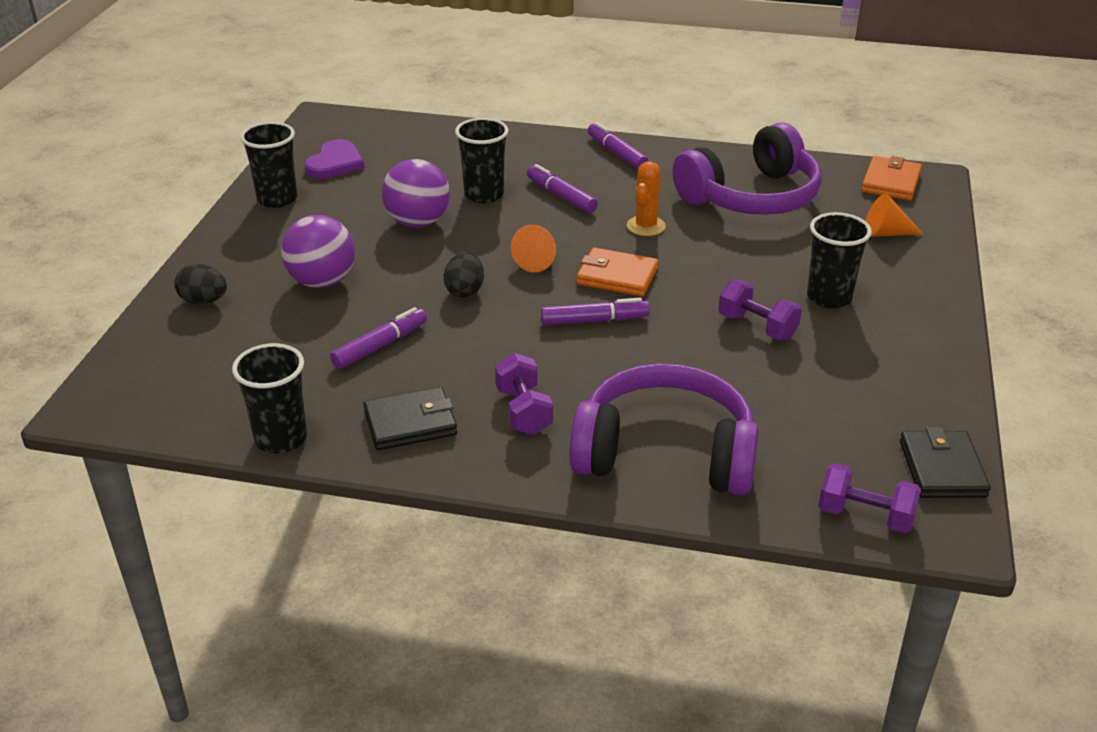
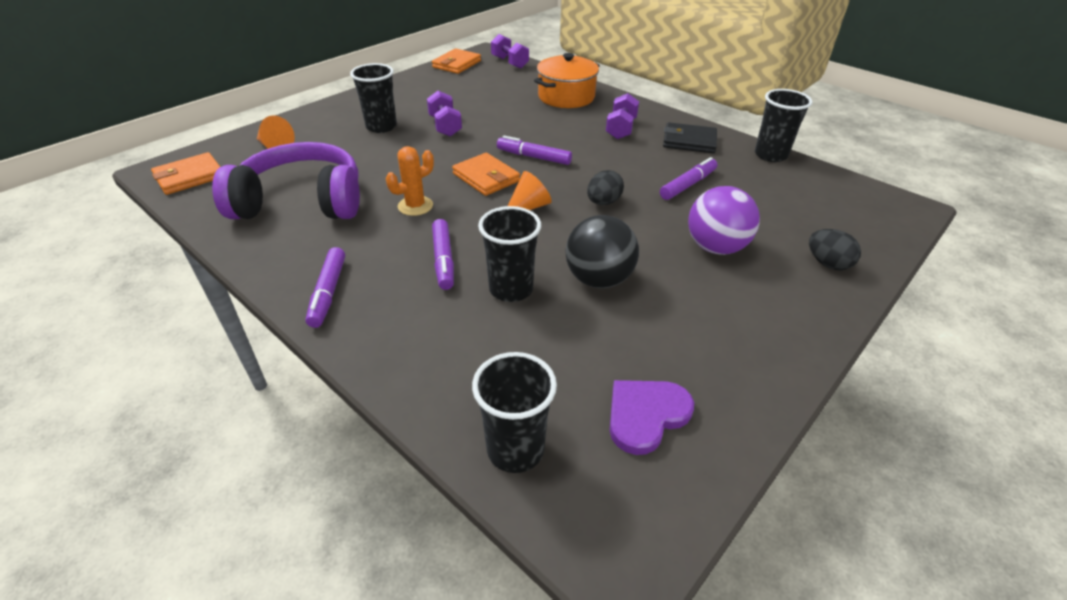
camera: 150 degrees left, 5 degrees up
black cup [240,122,297,208] -> black cup moved to [472,352,557,473]
purple marker [330,307,427,369] -> purple marker turned 150 degrees clockwise [660,157,717,200]
purple ball [382,159,450,227] -> black ball [566,215,639,288]
purple headphones [569,364,759,496] -> orange pot [534,53,600,108]
black wallet [900,427,991,498] -> orange wallet [432,48,481,74]

